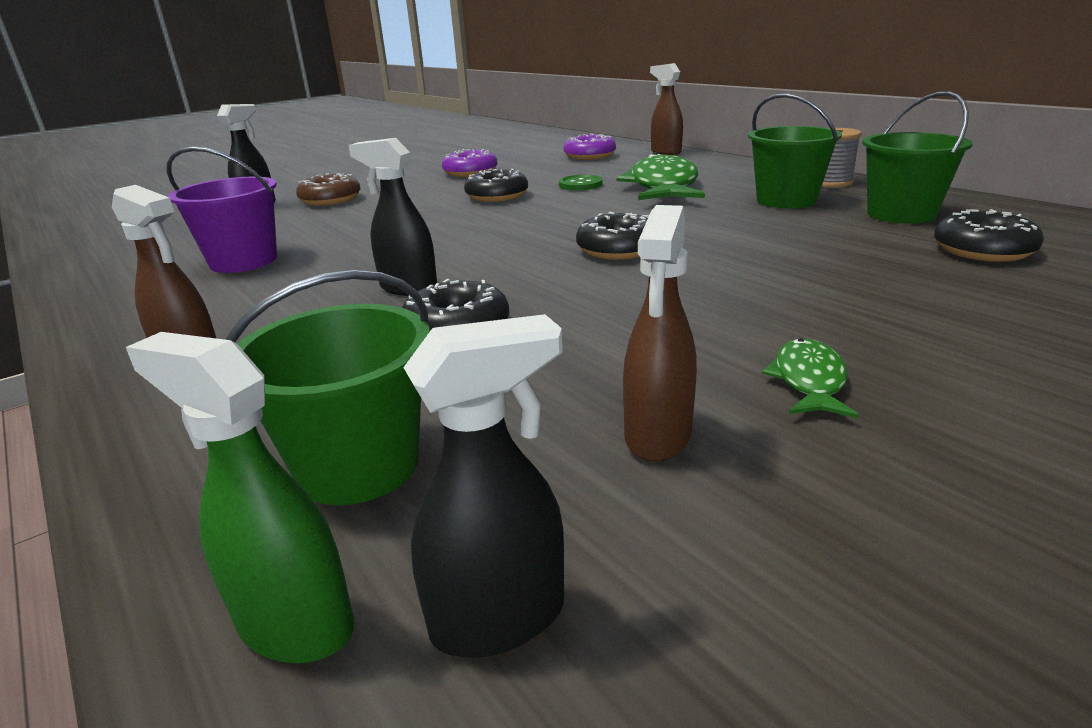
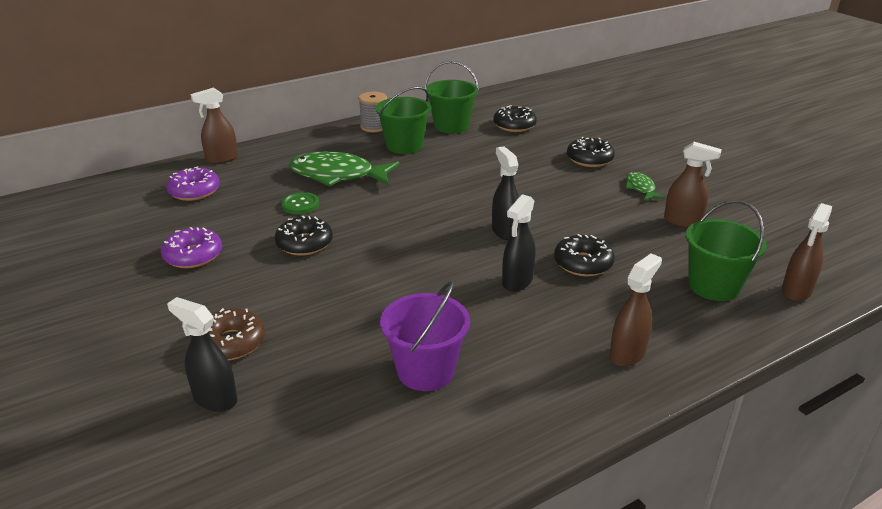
camera: 85 degrees left, 5 degrees up
green spray bottle [126,332,354,663] -> brown spray bottle [782,203,832,302]
black spray bottle [403,314,564,658] -> black spray bottle moved to [492,146,519,240]
black donut [576,212,649,260] -> black donut moved to [567,137,615,167]
green fish [762,338,859,418] -> green fish turned 60 degrees clockwise [625,172,665,200]

